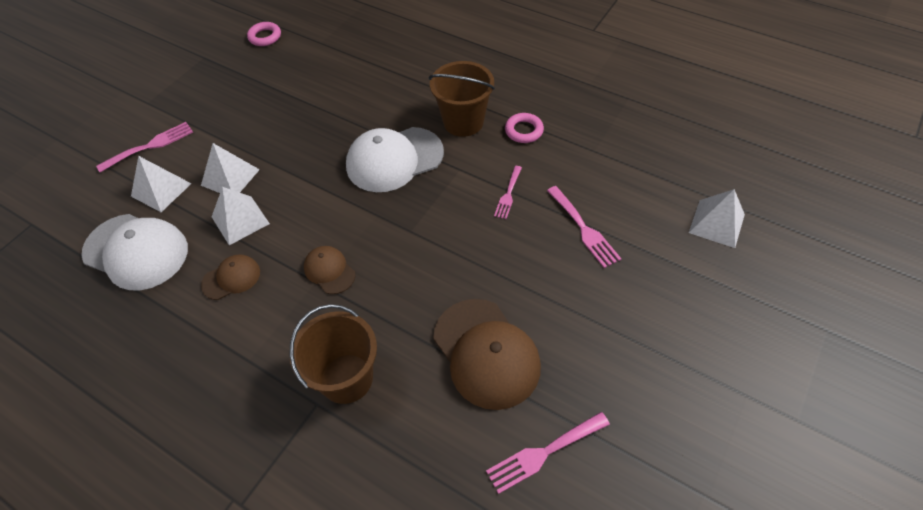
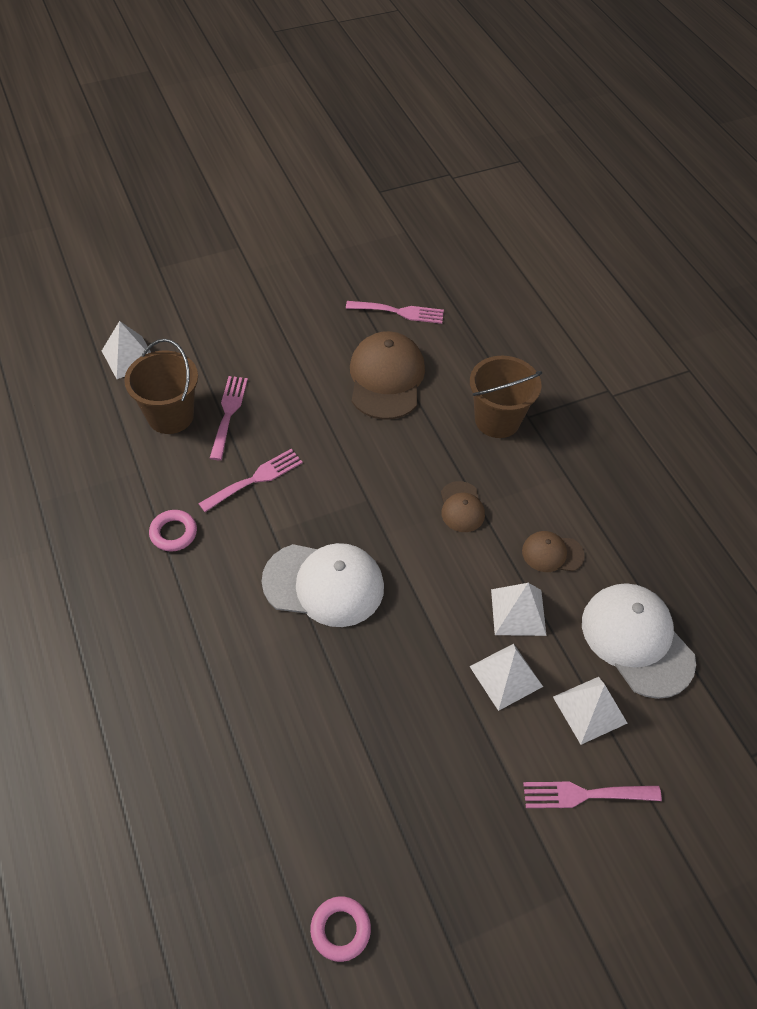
camera: 150 degrees left, 0 degrees up
brown bucket [429,61,495,137] -> brown bucket moved to [124,339,198,434]
pink fork [494,166,522,219] -> pink fork [198,449,303,512], size x1.51

